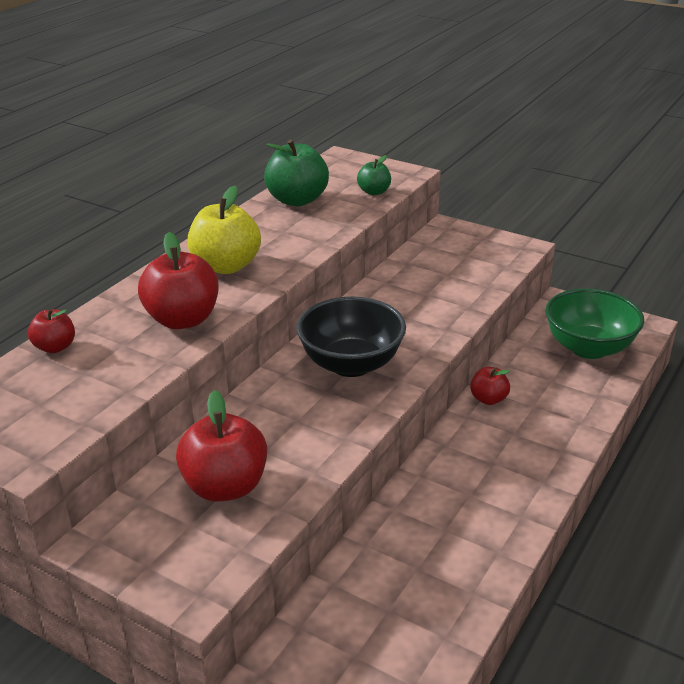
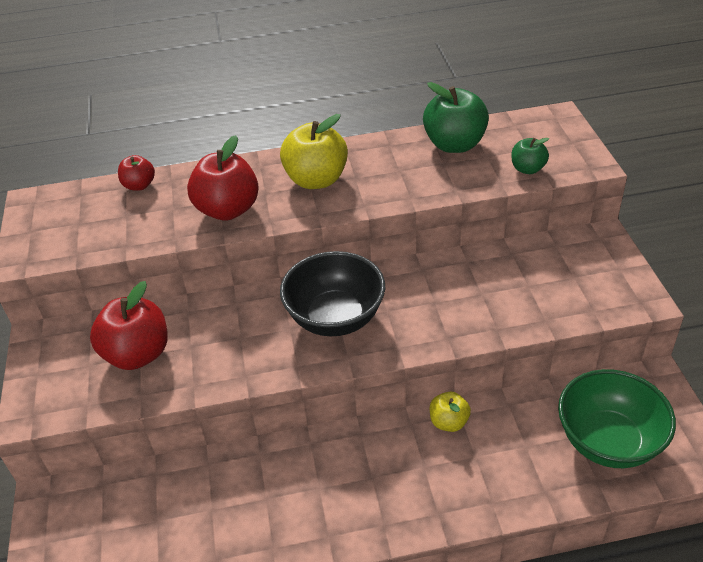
camera: 50 degrees right, 10 degrees up
red apple [470,367,510,405] -> yellow apple [430,392,471,432]

